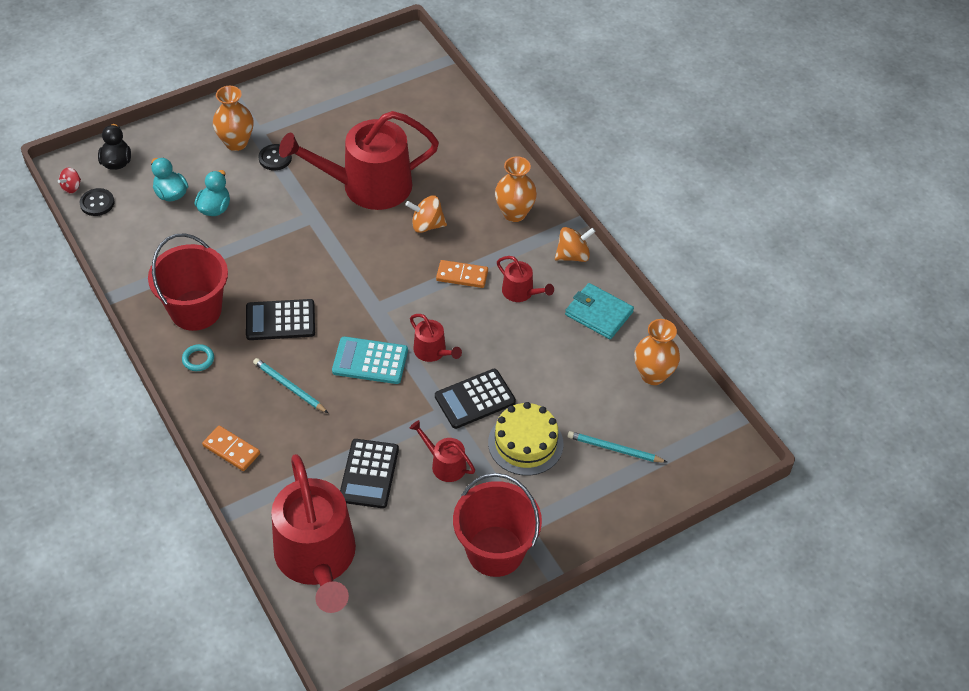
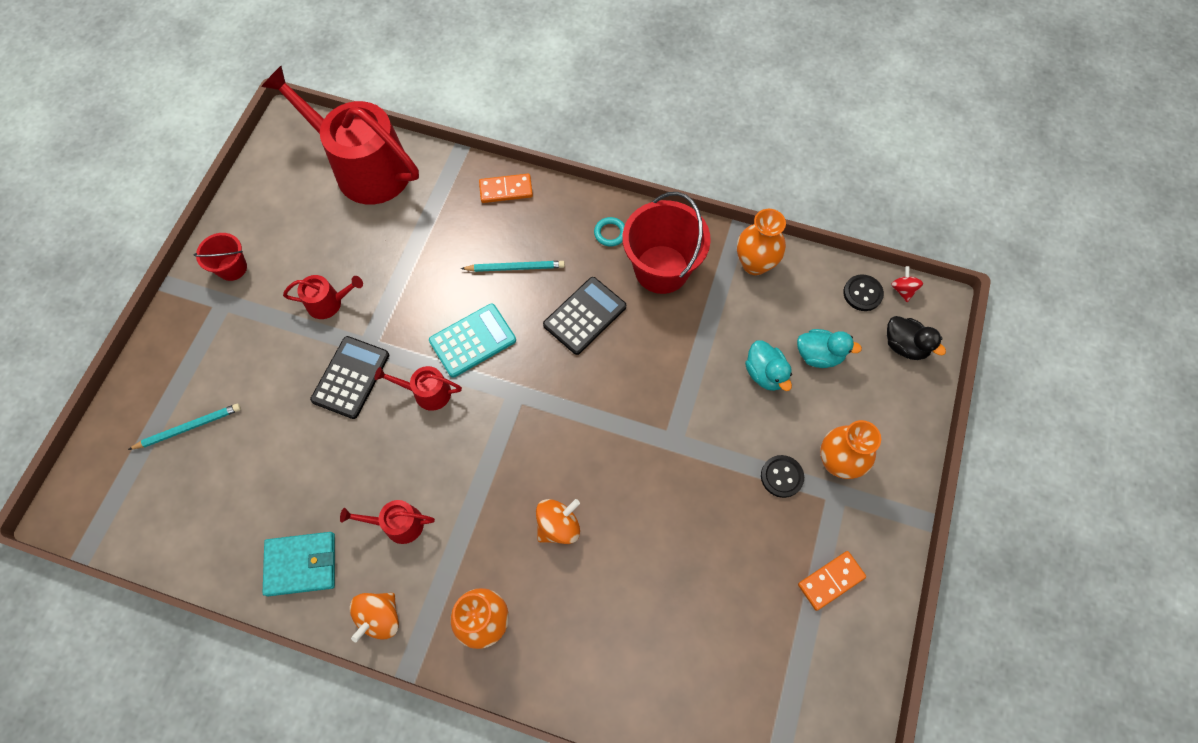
camera: 140 degrees right, 15 degrees up
red watering can [279,111,439,210] -> none
black calculator [340,439,399,508] -> none
orange domino [436,260,488,288] -> orange domino moved to [798,551,866,611]
red bucket [453,473,542,577] -> red bucket [193,233,247,281], size x0.53
yellow cake [488,402,564,476] -> none
orange vase [634,319,680,385] -> orange vase moved to [737,209,786,275]

